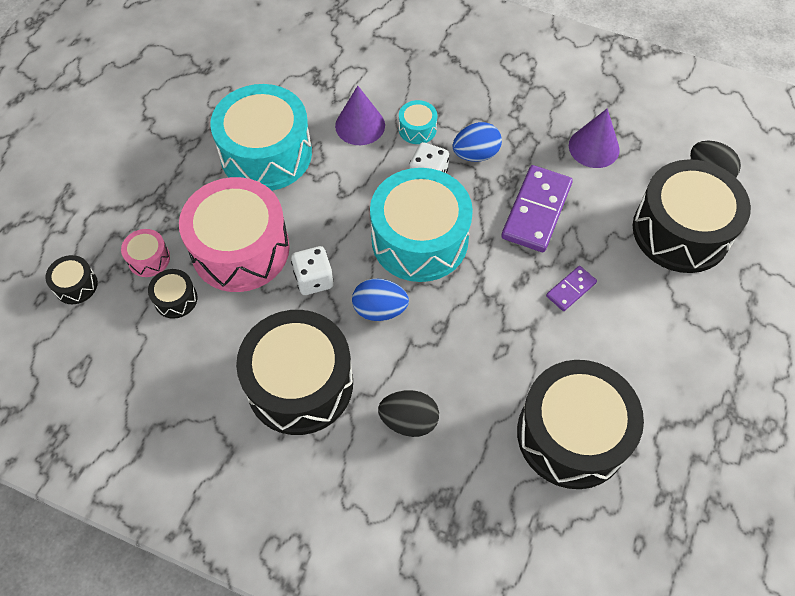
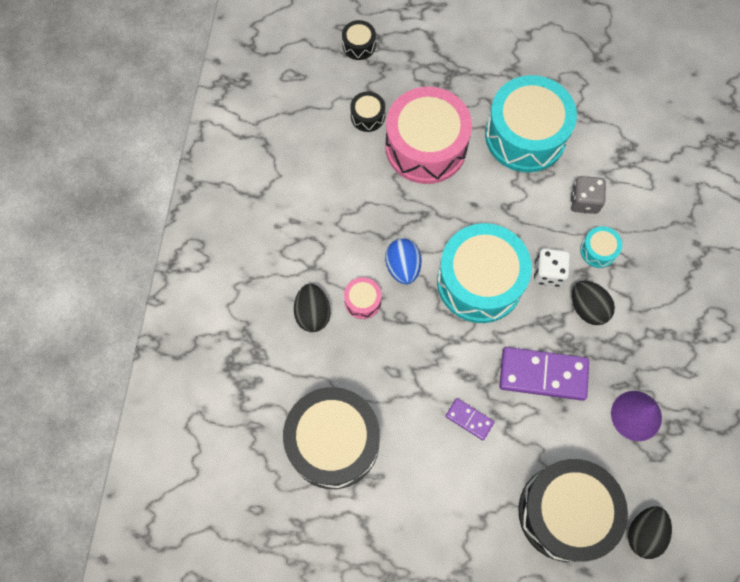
camera: 75 degrees right, 10 degrees up
pink drum [121,229,170,277] -> pink drum moved to [344,277,382,319]
black drum [236,310,353,435] -> none
white dice [291,246,334,295] -> none
purple cone [335,86,385,145] -> grey dice [571,176,606,214]
blue egg [452,122,502,162] -> black egg [572,281,615,325]

